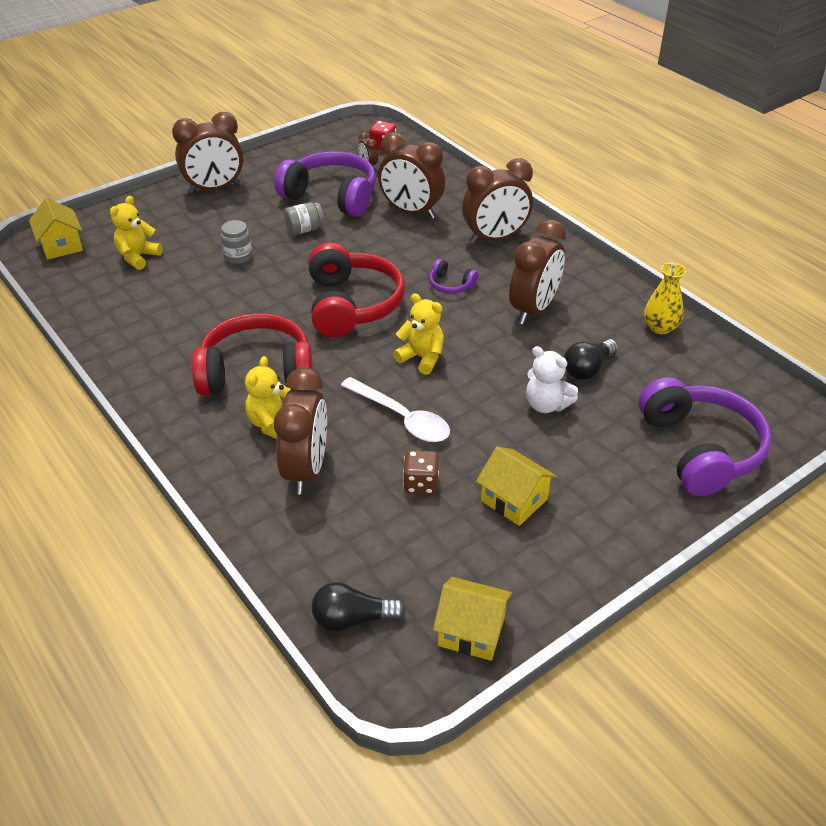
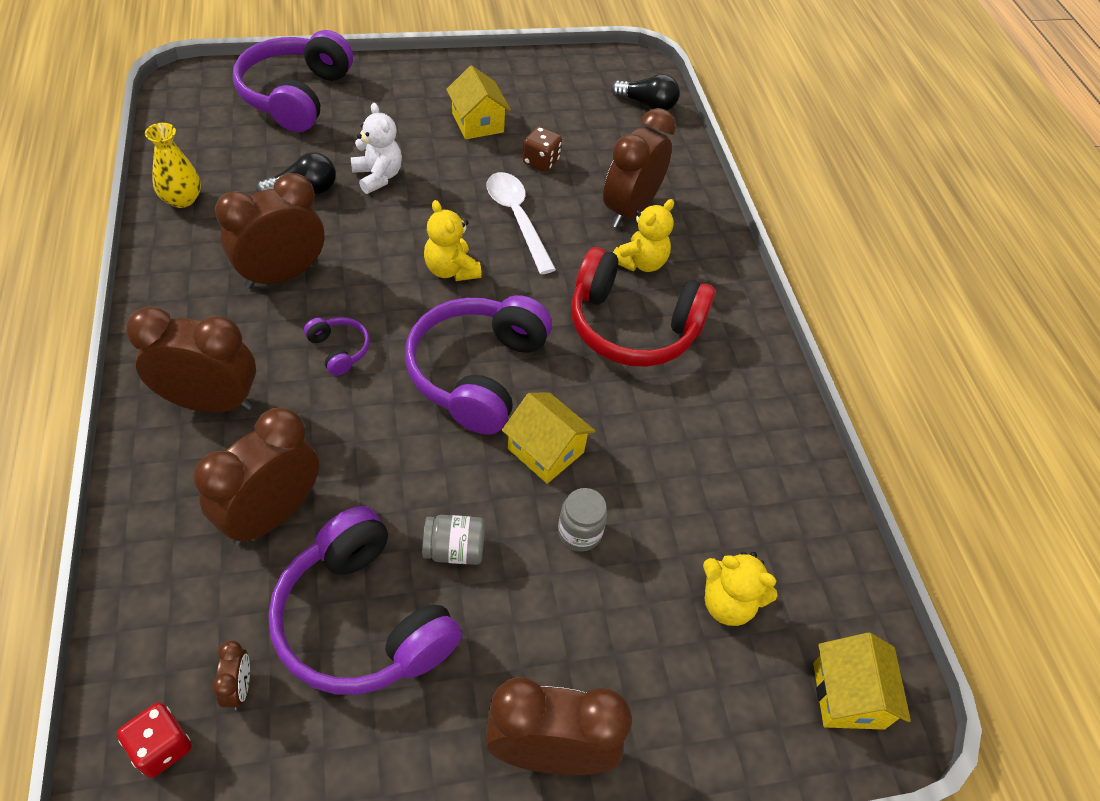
camera: 160 degrees left, 10 degrees up
yellow teddy bear [110,196,163,270] -> yellow teddy bear turned 60 degrees clockwise [703,552,778,626]
red headphones [308,242,405,337] -> purple headphones [405,295,552,435]
brown clock [378,132,445,219] -> brown clock turned 105 degrees counterclockwise [193,407,319,545]
yellow house [433,577,512,661] -> yellow house moved to [502,392,595,484]

